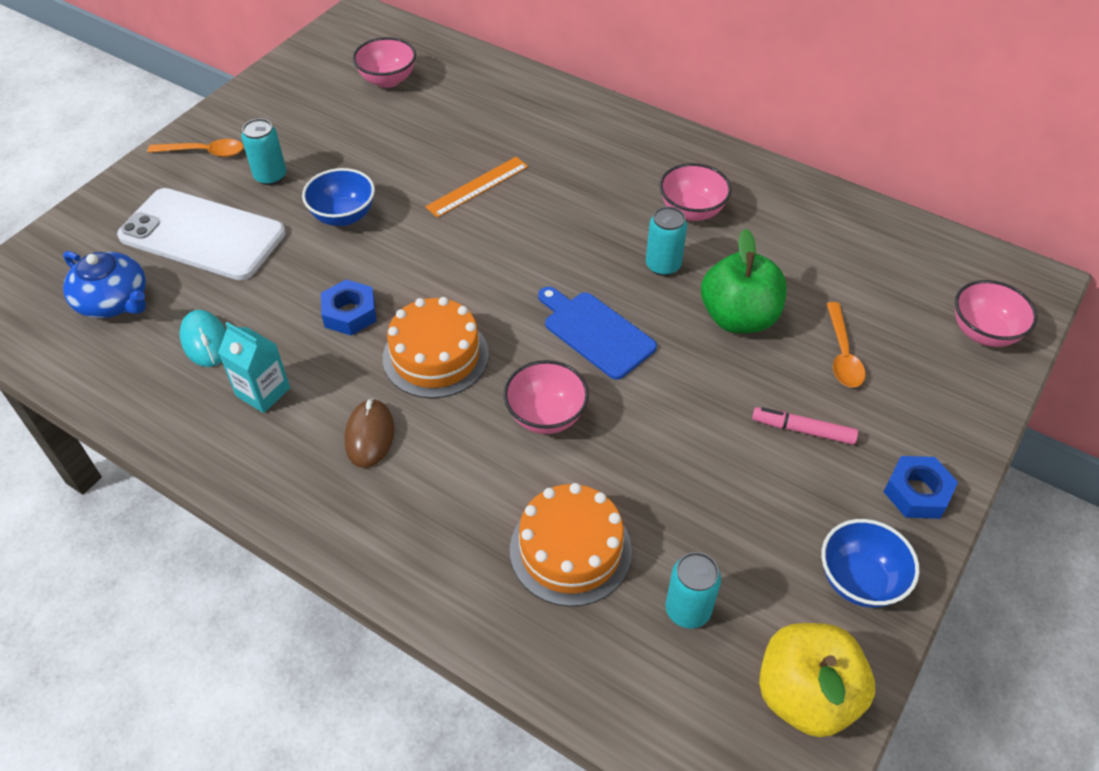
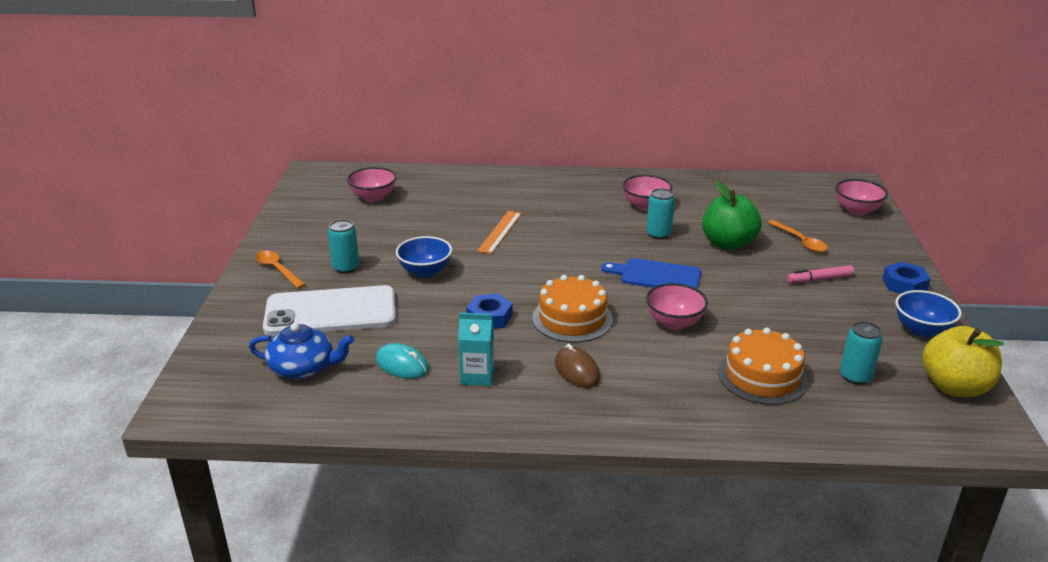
camera: 30 degrees left, 20 degrees down
orange spoon [147,139,244,157] -> orange spoon turned 105 degrees counterclockwise [255,250,306,289]

